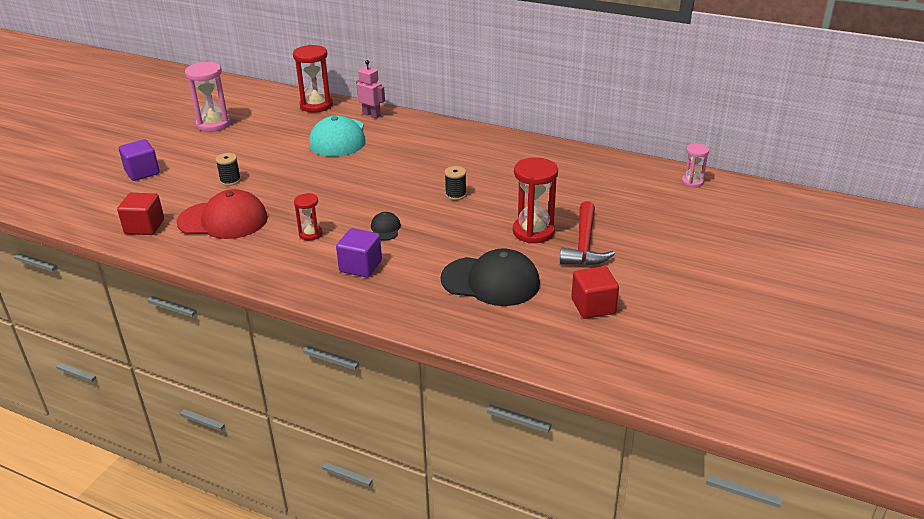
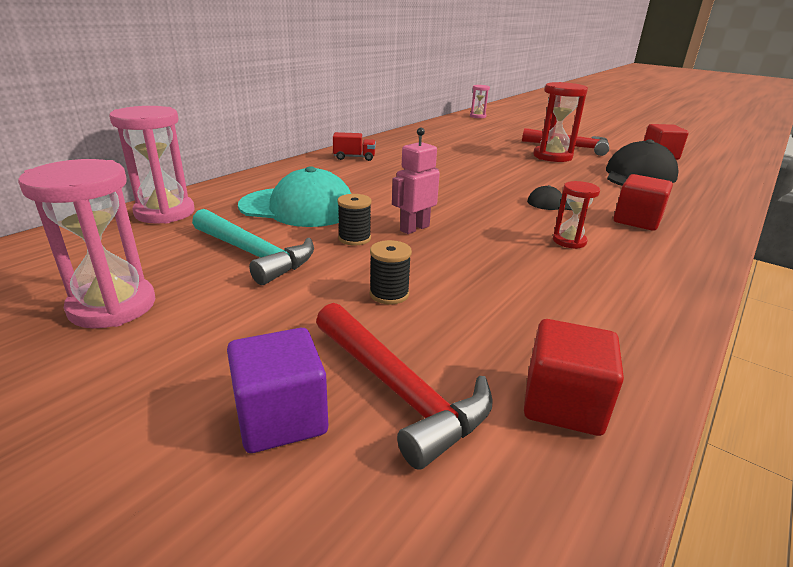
camera: 80 degrees left, 5 degrees down
red cap [176,189,268,239] -> none
red hourglass [293,45,333,113] -> pink hourglass [109,106,194,224]
purple cube [336,228,382,278] -> red cube [614,174,673,231]
pink robot [356,60,385,118] -> pink robot moved to [392,128,440,234]
black spool [445,166,467,200] -> black spool moved to [337,194,372,246]
none -> turquoise hammer [192,209,314,285]
none -> red hammer [316,303,493,470]
none -> red truck [333,132,376,161]

